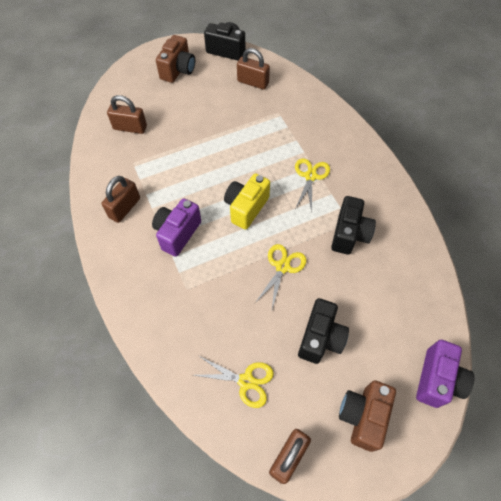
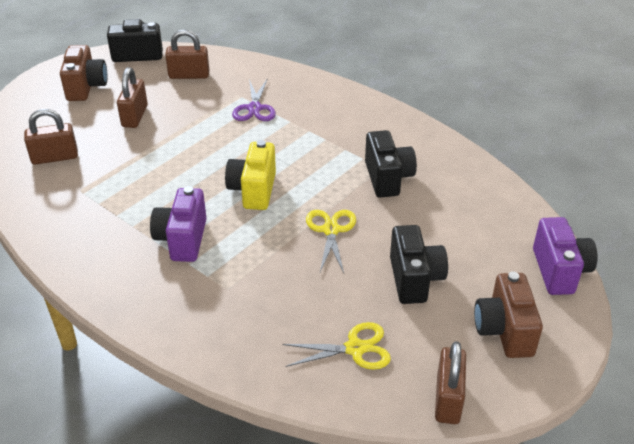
camera: 25 degrees left, 20 degrees down
brown padlock [102,176,140,223] -> brown padlock moved to [117,67,148,128]
yellow scissors [295,158,330,213] -> none
none -> purple scissors [232,78,276,121]

